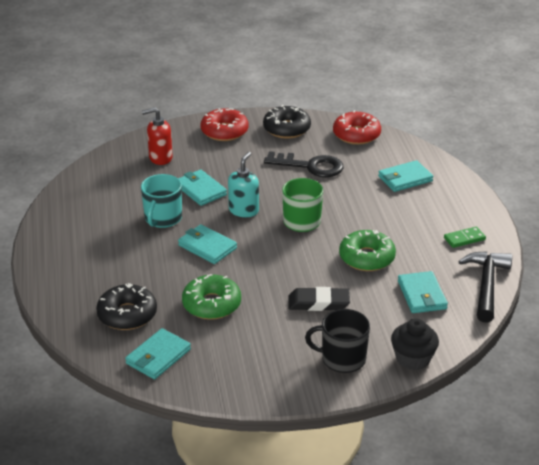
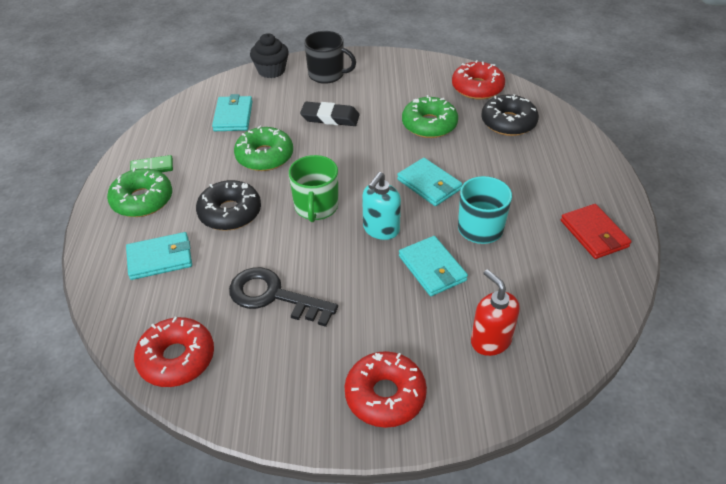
camera: 170 degrees left, 10 degrees up
turquoise wallet [125,328,191,379] -> red donut [452,60,505,100]
red soap dispenser [142,107,173,165] -> red soap dispenser turned 120 degrees counterclockwise [471,269,520,356]
black donut [263,105,311,139] -> black donut moved to [196,180,261,231]
black hammer [458,251,512,323] -> none
none -> green donut [107,168,172,217]
none -> red wallet [561,204,631,259]

